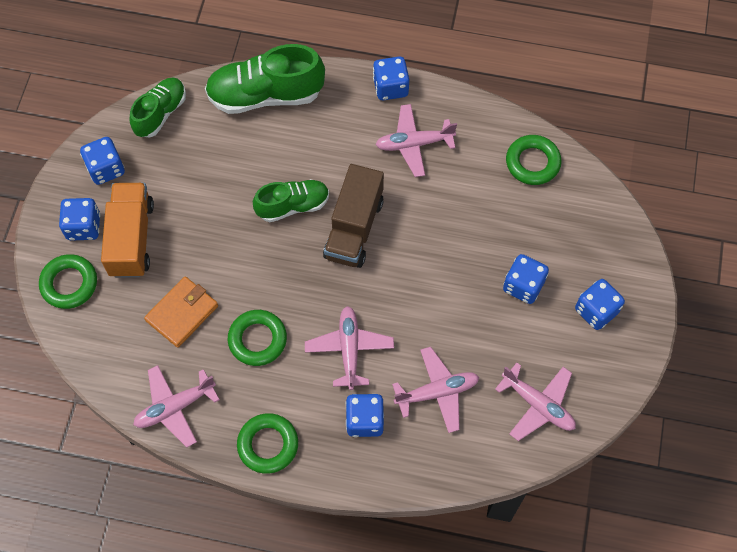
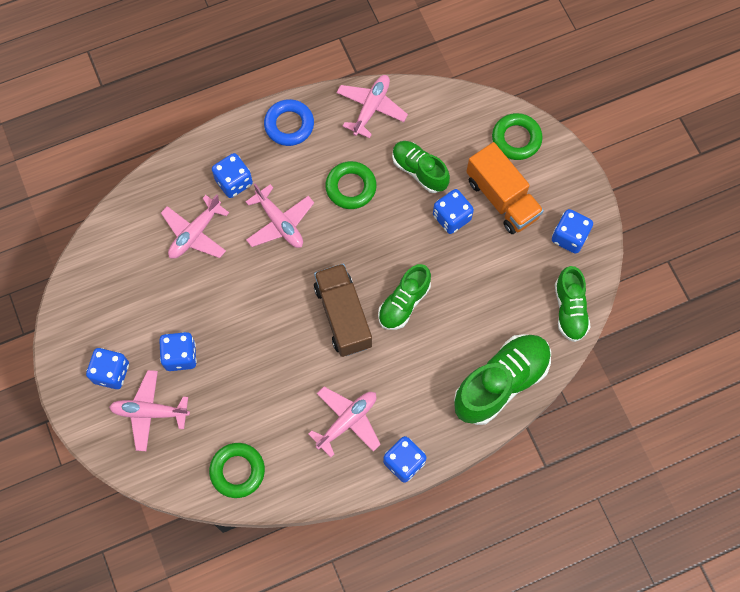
camera: 145 degrees right, 5 degrees up
blue dice [59,198,100,241] -> blue dice moved to [433,189,474,234]
orange wallet [144,277,218,348] -> green shoe [392,141,450,193]
green ring [237,413,298,474] -> blue ring [264,99,314,146]
pink plane [495,363,576,441] -> pink plane moved to [109,370,190,451]

